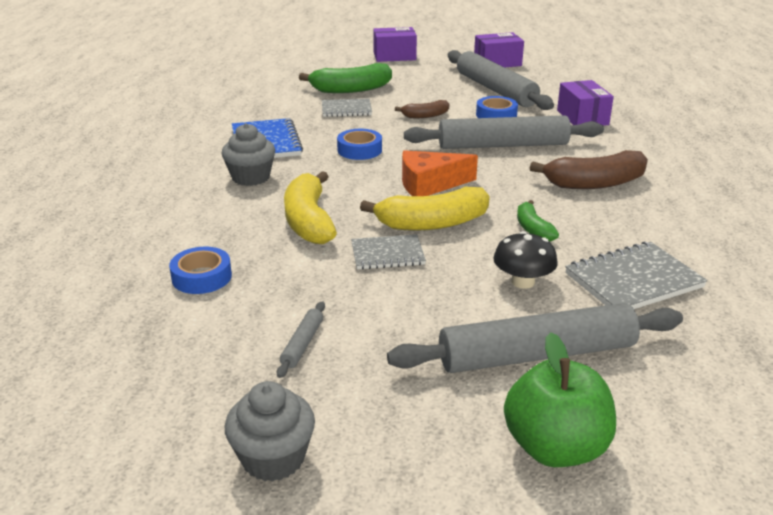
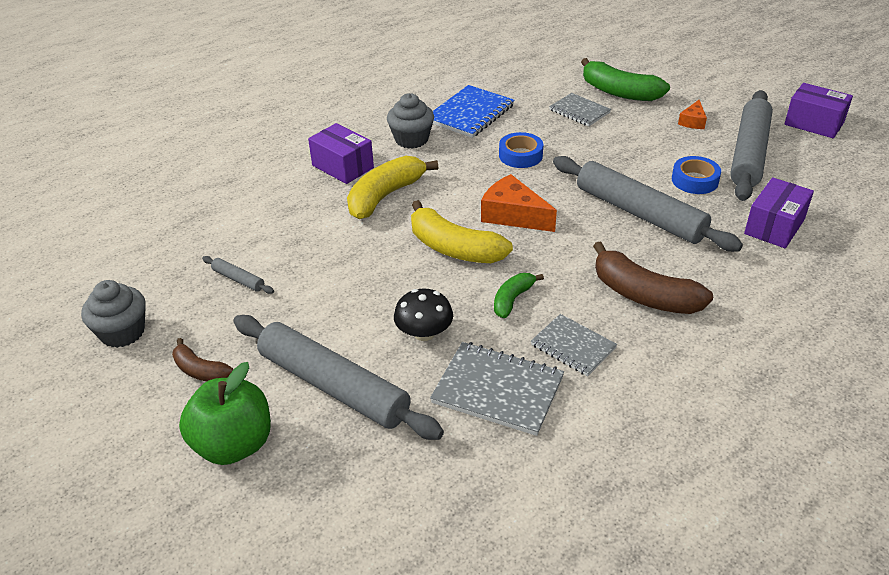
camera: 50 degrees right, 10 degrees up
blue tape [169,247,232,294] -> none
grey rolling pin [277,301,325,378] -> grey rolling pin turned 60 degrees clockwise [202,256,274,294]
grey notebook [351,234,426,270] -> grey notebook moved to [531,314,617,376]
purple box [373,27,417,62] -> purple box moved to [308,123,374,184]
brown banana [395,100,449,118] -> brown banana moved to [172,338,233,381]
none -> orange cheese [678,100,707,129]

